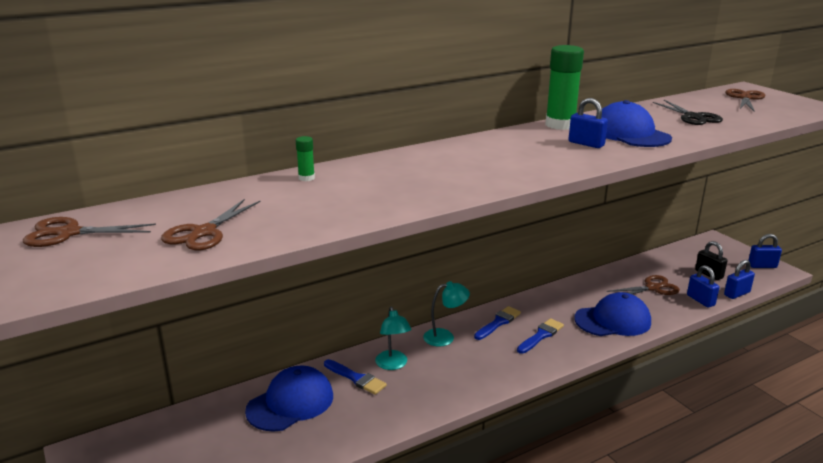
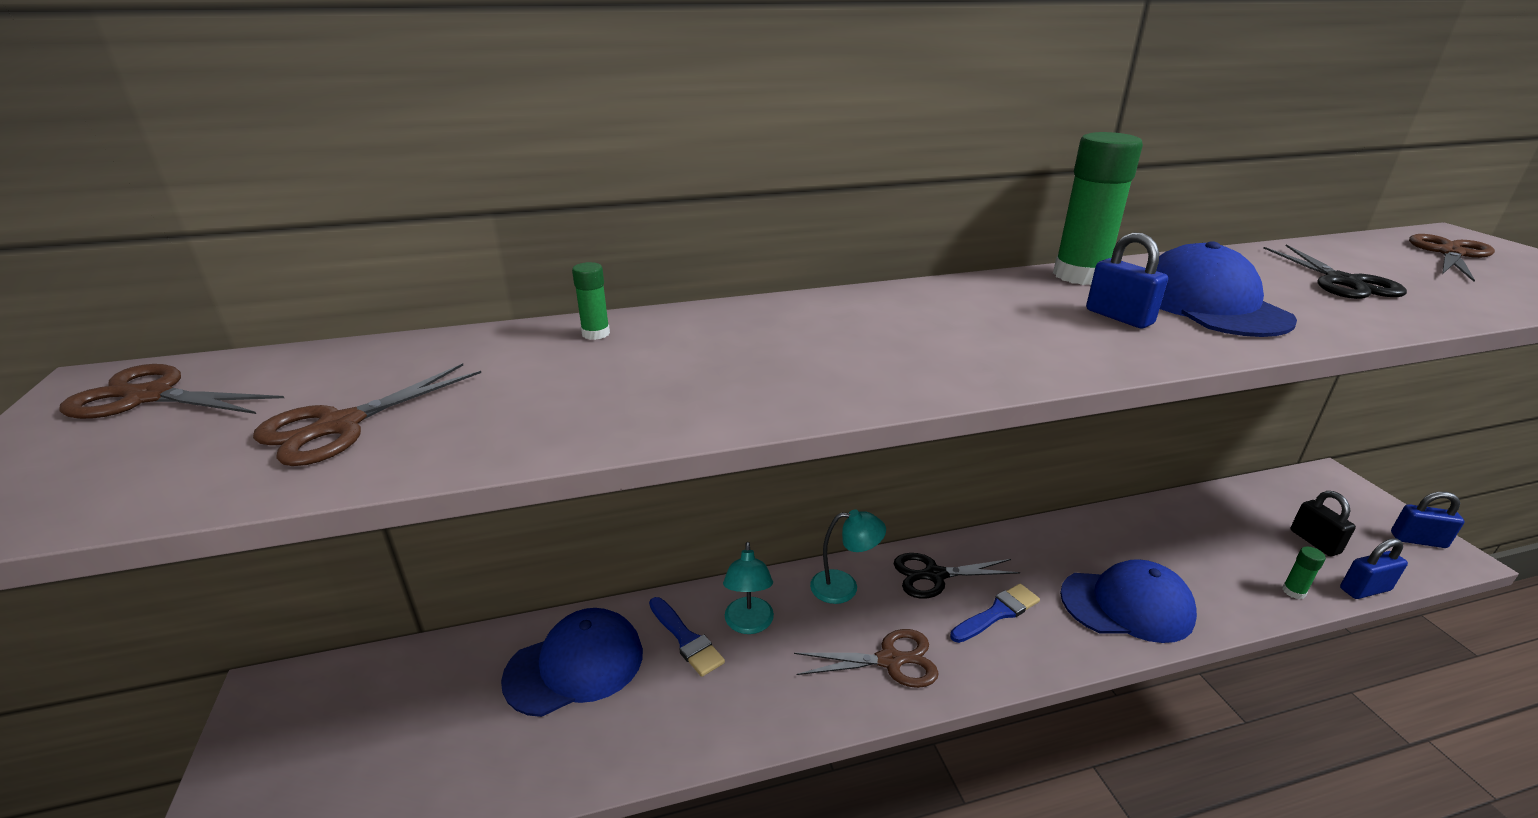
camera: 15 degrees right, 5 degrees up
blue brush [474,306,521,340] -> black scissors [894,553,1020,599]
brown scissors [607,275,680,295] -> brown scissors moved to [794,629,939,688]
blue padlock [687,265,720,308] -> green glue stick [1282,547,1326,599]

